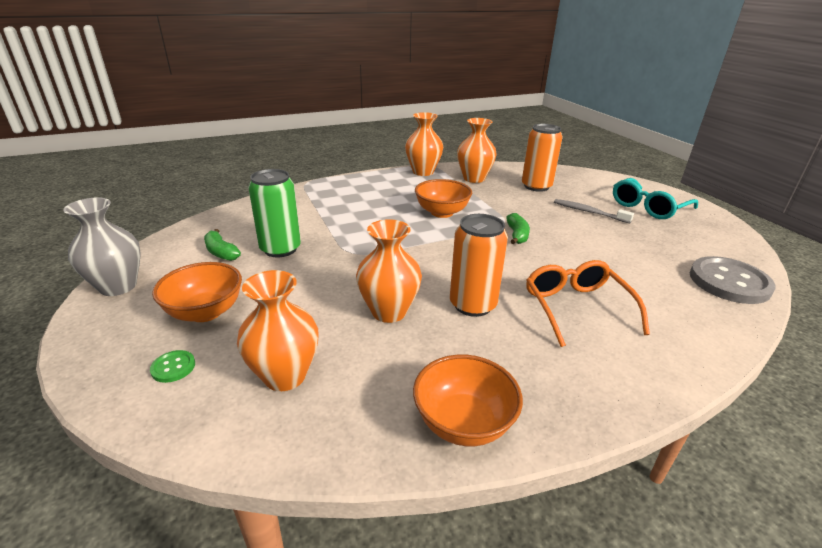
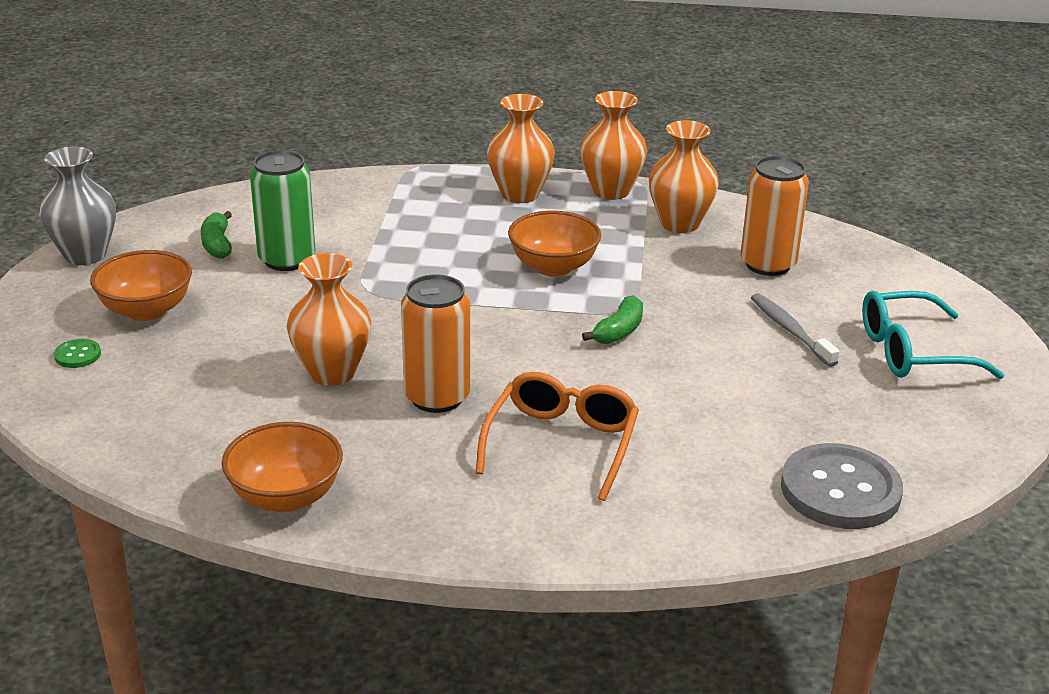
camera: 30 degrees right, 0 degrees up
orange vase [237,270,319,391] -> orange vase moved to [487,94,555,203]

